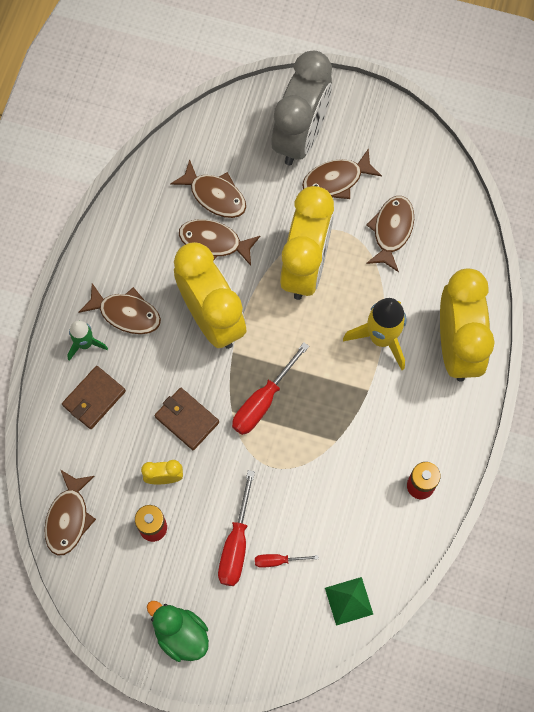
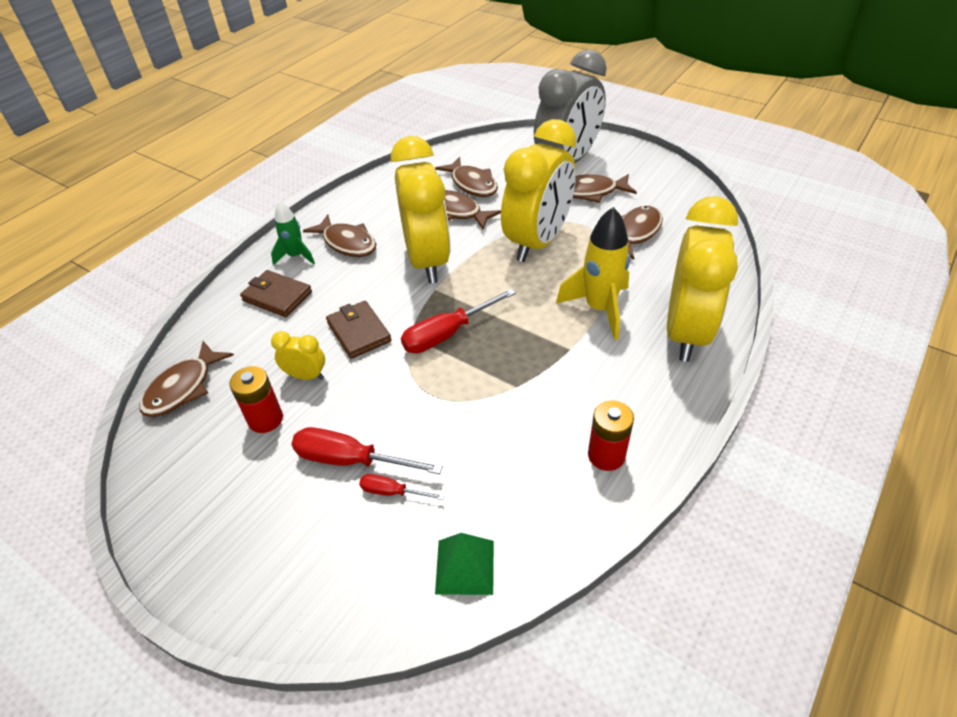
camera: 20 degrees right, 25 degrees down
brown wallet [62,366,126,429] -> brown wallet turned 60 degrees clockwise [240,270,312,317]
green duck [147,601,209,662] -> none
red screwdriver [218,470,255,586] -> red screwdriver turned 75 degrees clockwise [291,427,443,474]

